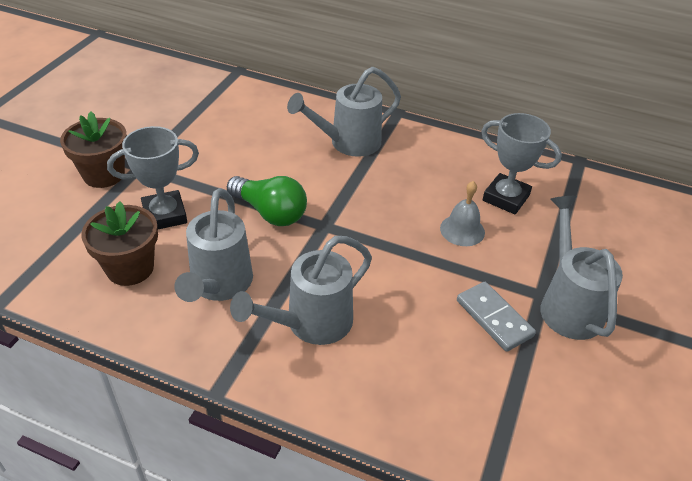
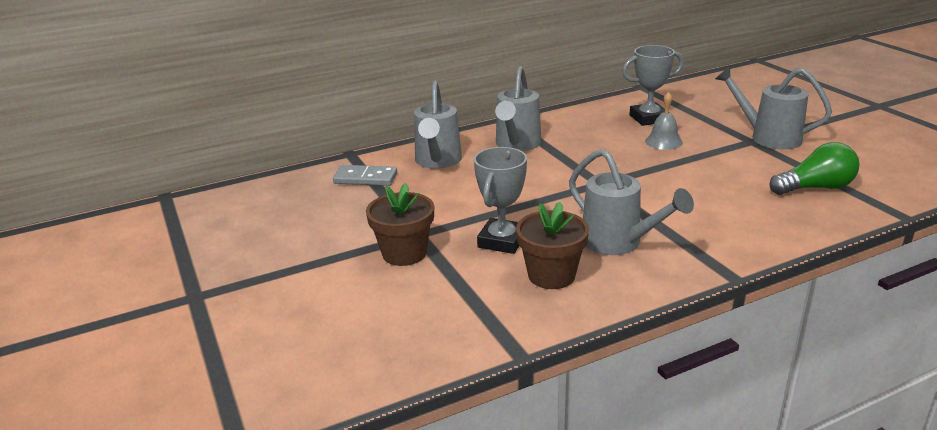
camera: 45 degrees left, 15 degrees down
green light bulb [227,176,307,226] -> green light bulb moved to [769,142,859,195]
grey watering can [230,236,372,345] -> grey watering can moved to [414,81,462,169]
grey domino [457,282,536,352] -> grey domino moved to [333,165,397,186]

